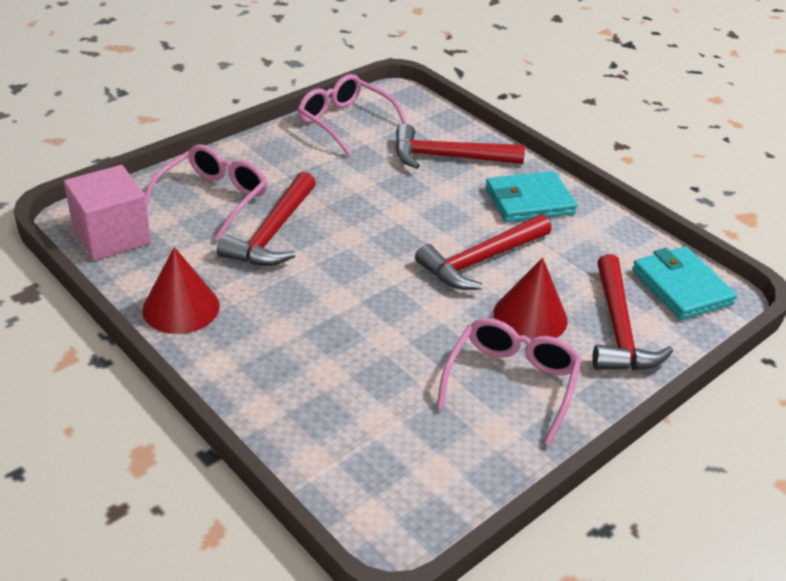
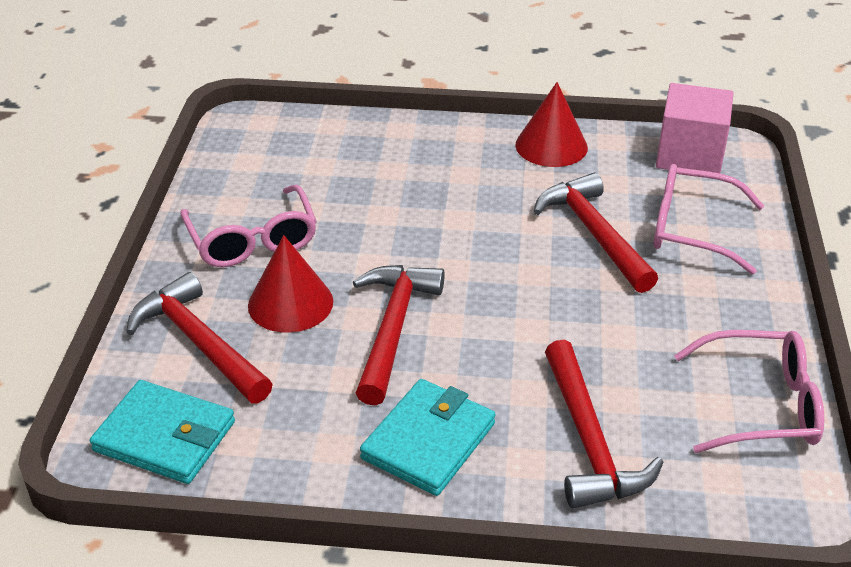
camera: 140 degrees right, 0 degrees up
pink glasses [145,144,268,241] -> pink glasses turned 120 degrees clockwise [653,164,764,274]
red hammer [396,124,525,169] -> red hammer turned 120 degrees clockwise [545,340,664,509]

